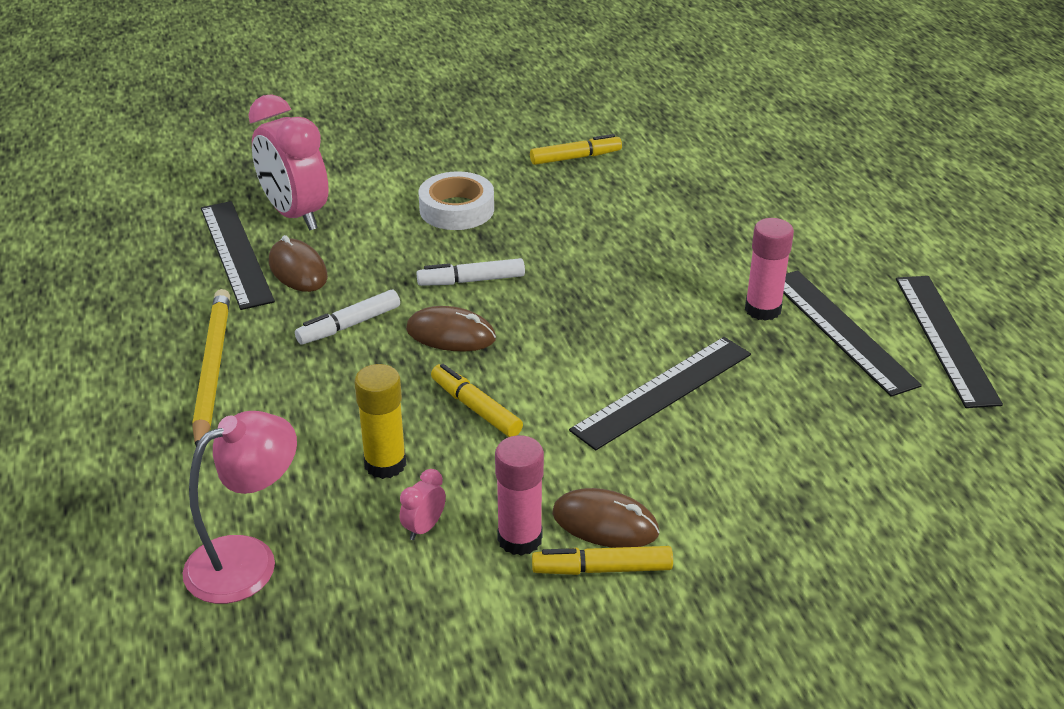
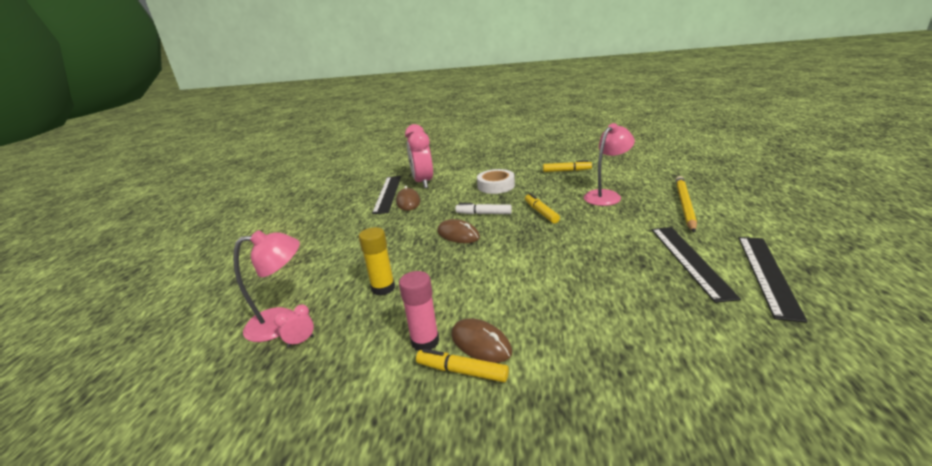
camera: 25 degrees right, 10 degrees down
yellow pencil [192,289,230,446] -> yellow pencil moved to [675,176,697,233]
white marker [295,290,400,344] -> none
pink clock [400,469,446,540] -> pink clock moved to [274,304,314,347]
yellow marker [431,364,523,437] -> yellow marker moved to [525,193,560,223]
black ruler [569,337,751,450] -> none
pink glue stick [745,218,794,321] -> none
none -> pink lamp [584,123,635,206]

